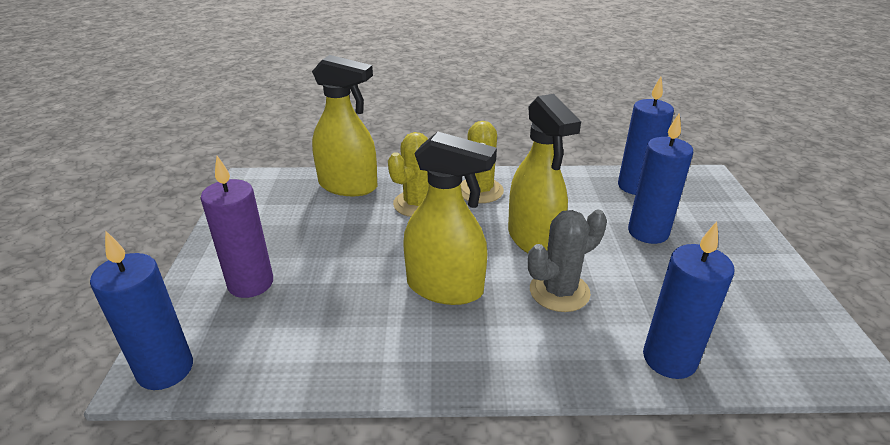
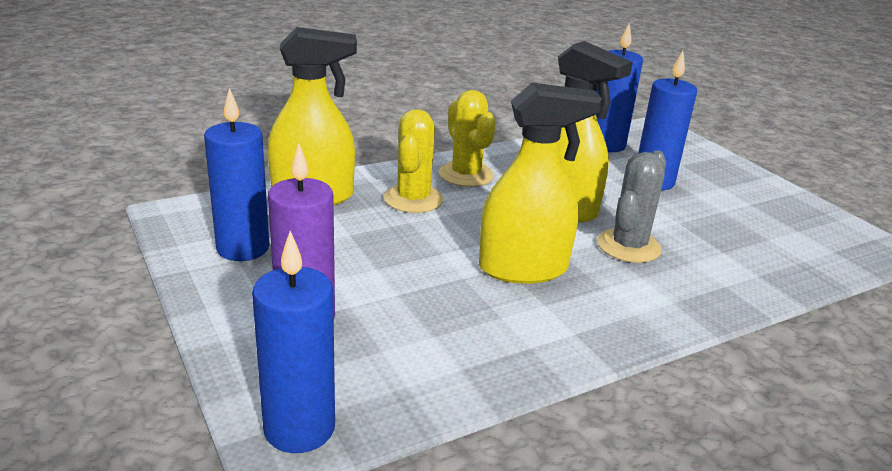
camera: 30 degrees left, 5 degrees down
blue candle [643,221,734,379] -> blue candle moved to [204,88,269,261]

